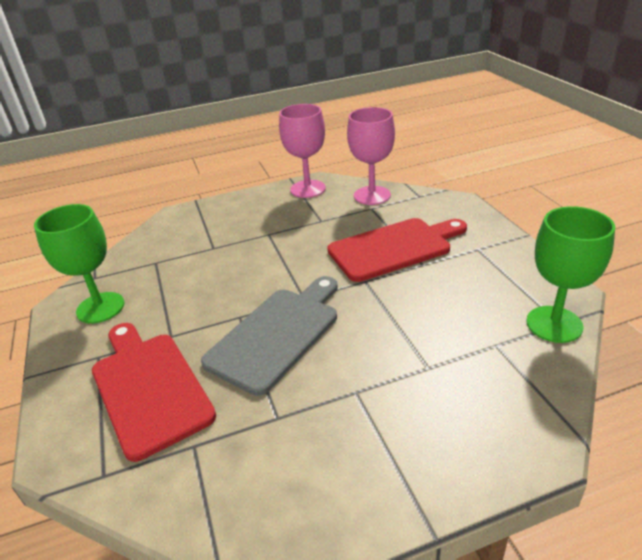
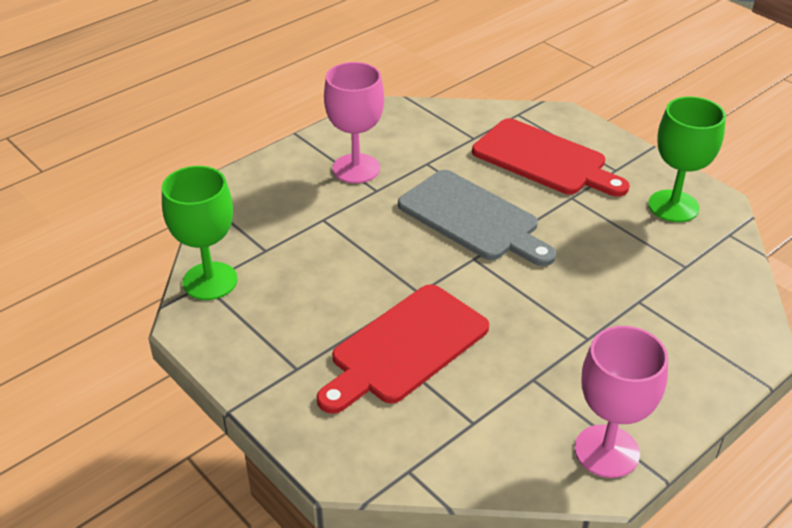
camera: 155 degrees right, 5 degrees up
grey cutting board [201,276,338,396] -> grey cutting board turned 60 degrees counterclockwise [398,170,556,266]
pink goblet [347,107,395,205] -> pink goblet moved to [324,62,384,183]

